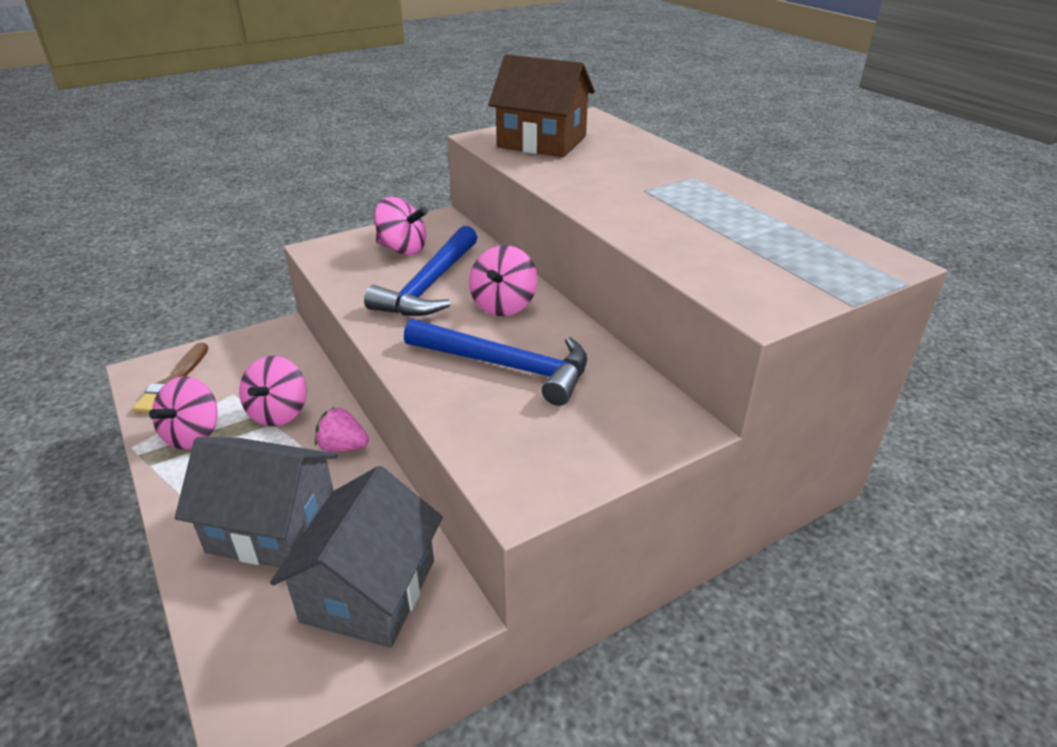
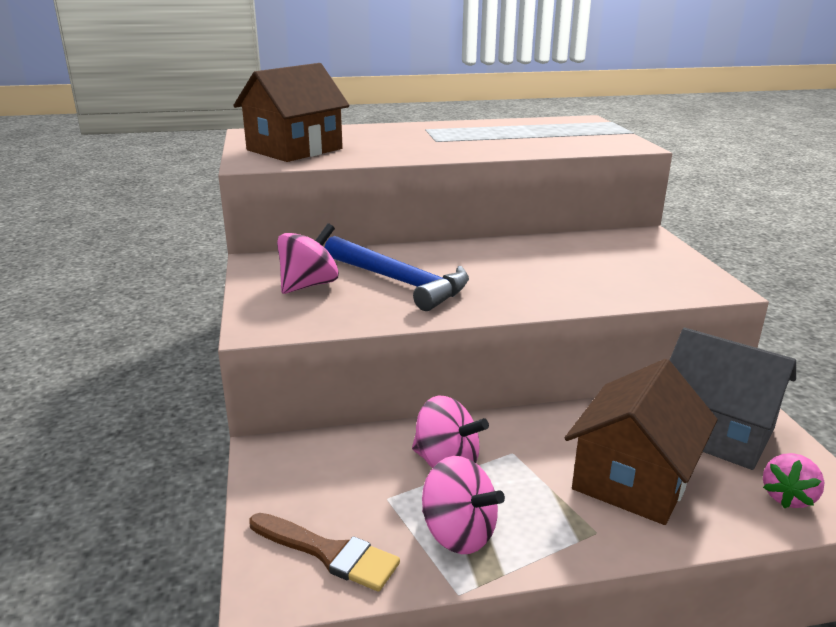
camera: 70 degrees left, 10 degrees down
grey house [175,437,337,568] -> brown house [565,359,717,525]
pink strawberry [315,407,369,452] -> pink strawberry moved to [763,453,825,508]
blue hammer [404,319,587,406] -> none
pink spinning top [469,245,538,316] -> none

